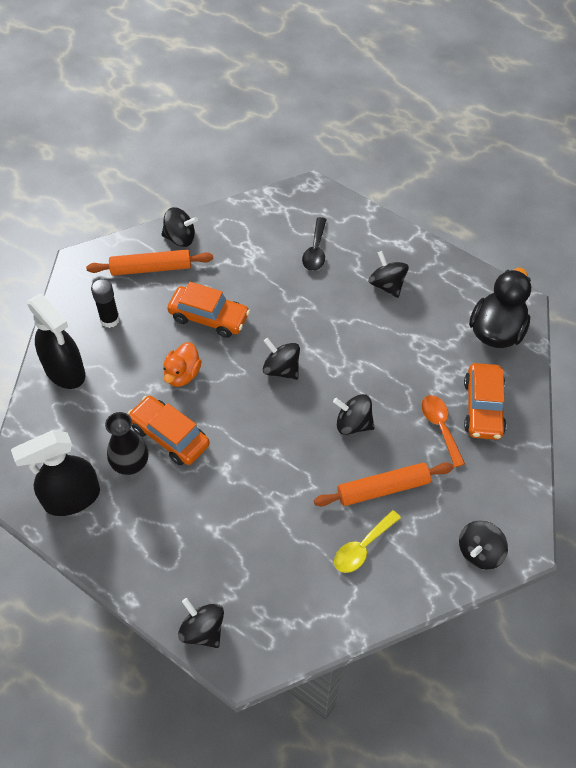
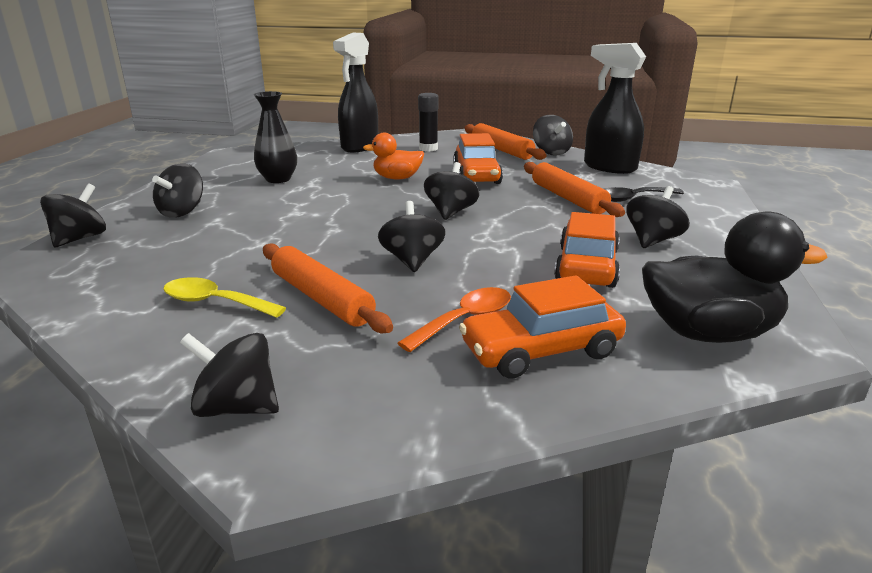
camera: 65 degrees right, 30 degrees down
black spray bottle [11,431,100,516] -> black spray bottle moved to [584,43,646,174]
orange car [128,396,210,465] -> orange car moved to [554,212,620,288]
none -> black spinning top [152,164,203,218]
none -> orange rolling pin [524,162,625,217]

